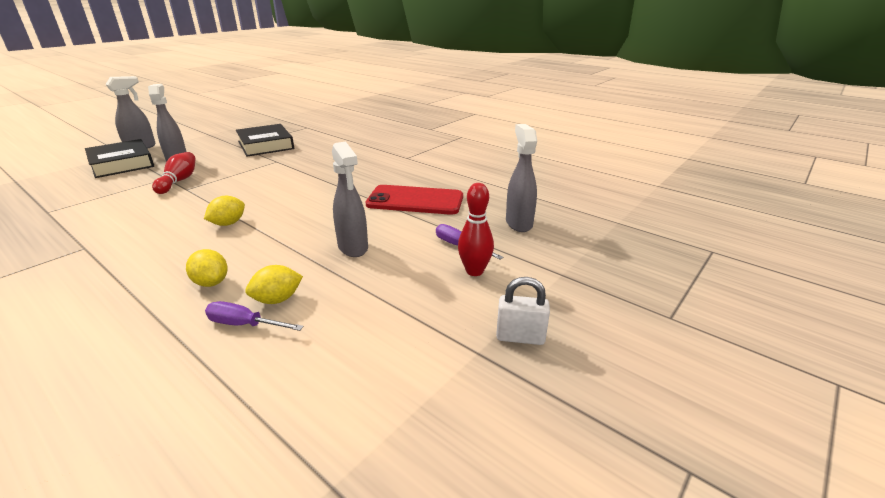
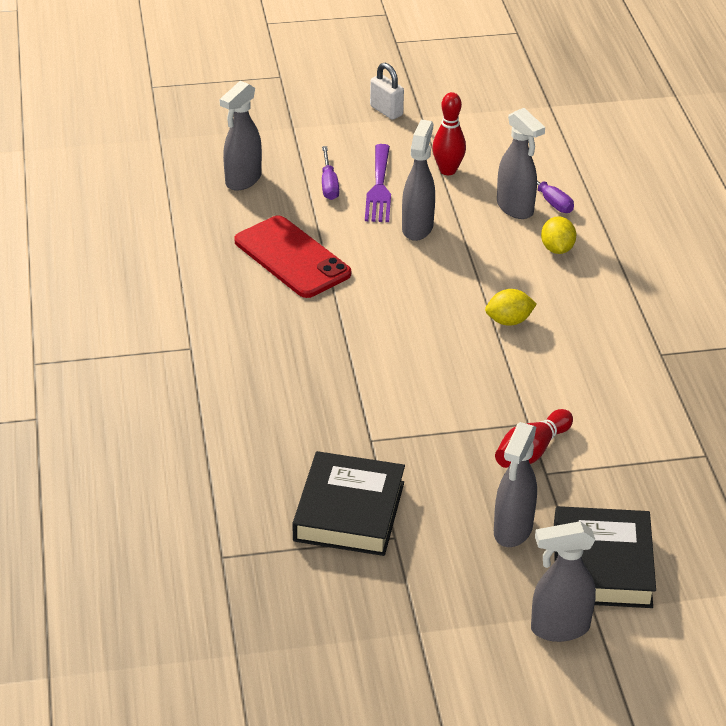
camera: 140 degrees left, 10 degrees up
yellow lemon [245,265,303,304] -> grey spray bottle [497,108,545,219]
red bowling pin [458,183,494,276] -> red bowling pin moved to [432,92,466,175]
none -> purple fork [365,144,391,222]

